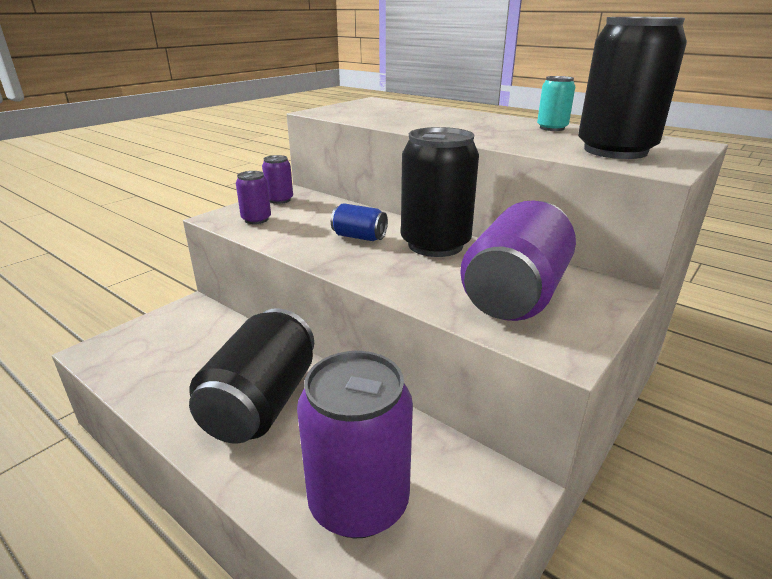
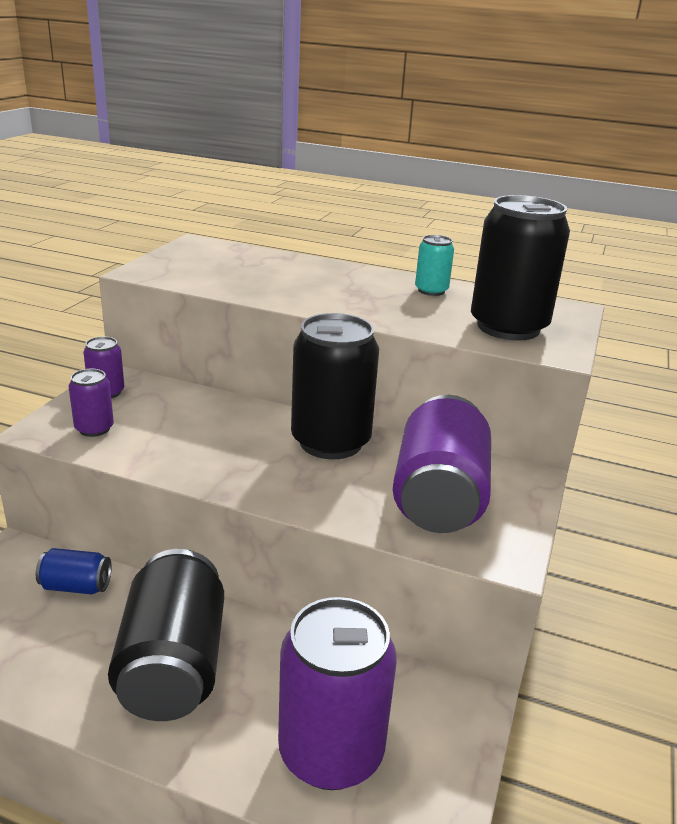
camera: 20 degrees left, 0 degrees up
blue can [331,203,388,241] -> blue can moved to [36,548,112,594]

